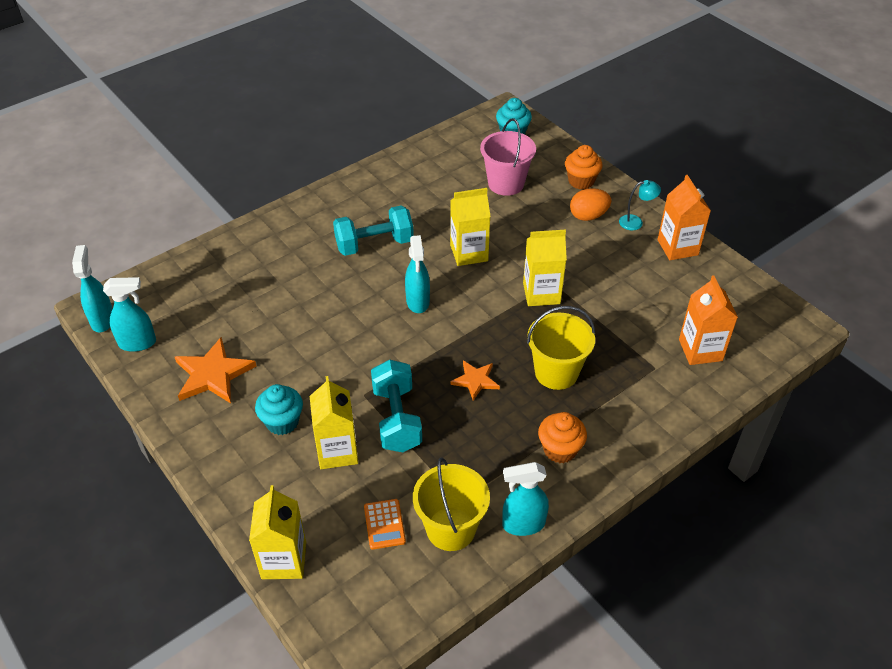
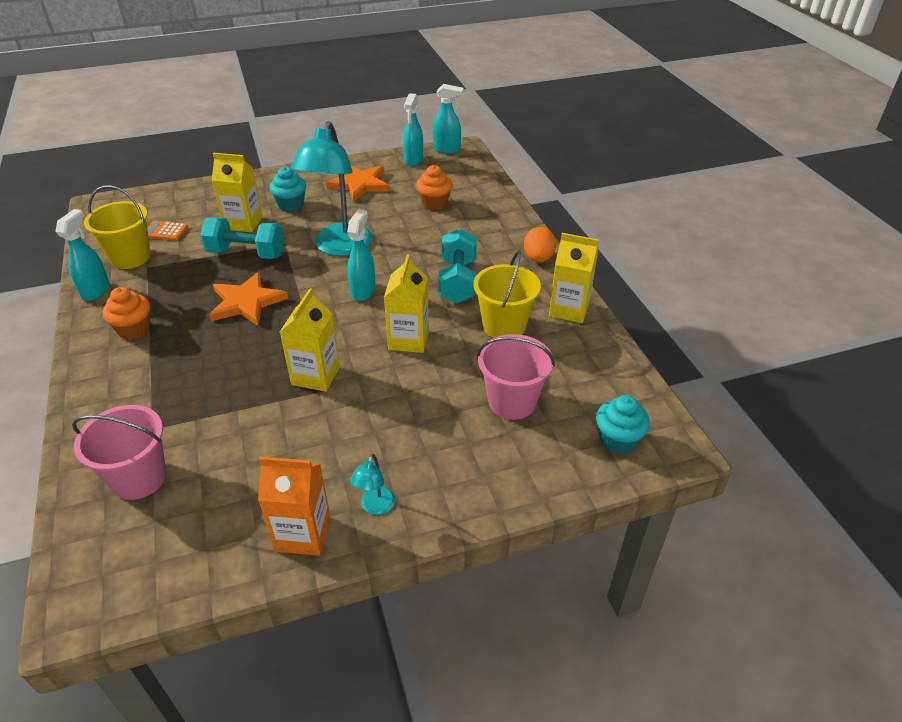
camera: 110 degrees right, 5 degrees down
yellow carton [249,485,306,579] -> yellow carton moved to [549,233,599,323]
turquoise spray bottle [405,235,430,313] -> turquoise spray bottle turned 90 degrees clockwise [347,209,376,301]
orange star [450,360,500,401] -> orange star [209,272,288,326], size x1.68
yellow bucket [527,306,595,390] -> yellow bucket moved to [473,251,541,338]
orange cupcake [565,145,602,189] -> orange cupcake moved to [416,165,452,210]
orange egg [570,188,611,221] -> orange egg moved to [524,227,556,262]
orange carton [679,275,738,365] -> pink bucket [72,405,167,500]
none -> turquoise lamp [291,121,373,256]

